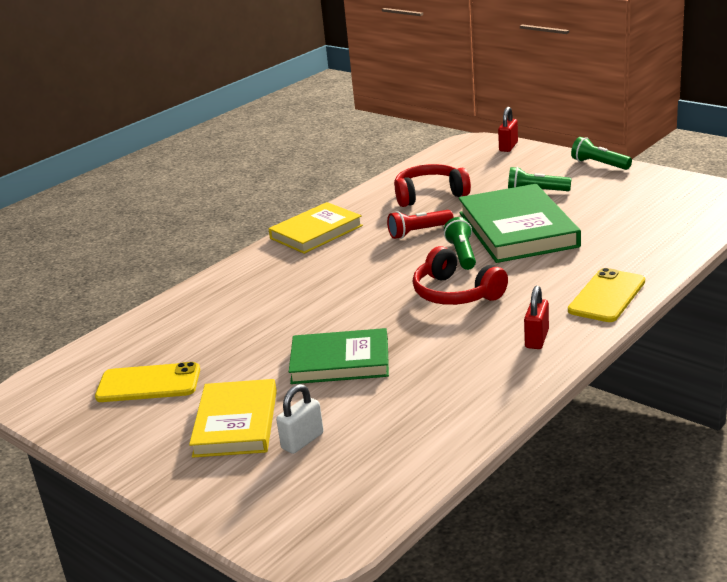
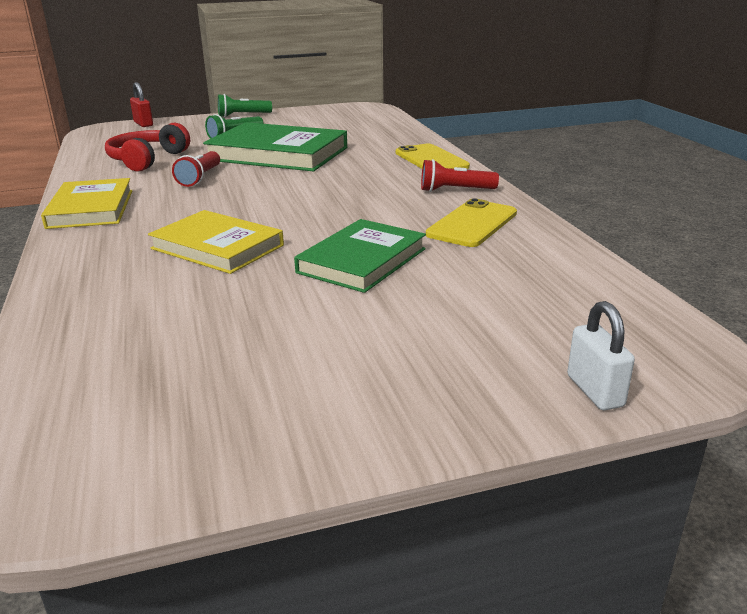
camera: 60 degrees left, 0 degrees up
yellow phone [95,362,200,402] -> yellow phone moved to [426,198,517,247]
yellow book [189,379,277,457] -> yellow book moved to [148,210,284,274]
white padlock [276,384,324,454] -> white padlock moved to [567,301,635,410]
red headphones [413,246,508,305] -> none
green flashlight [444,217,476,270] -> none
red padlock [524,286,549,349] -> red flashlight [421,159,499,192]

